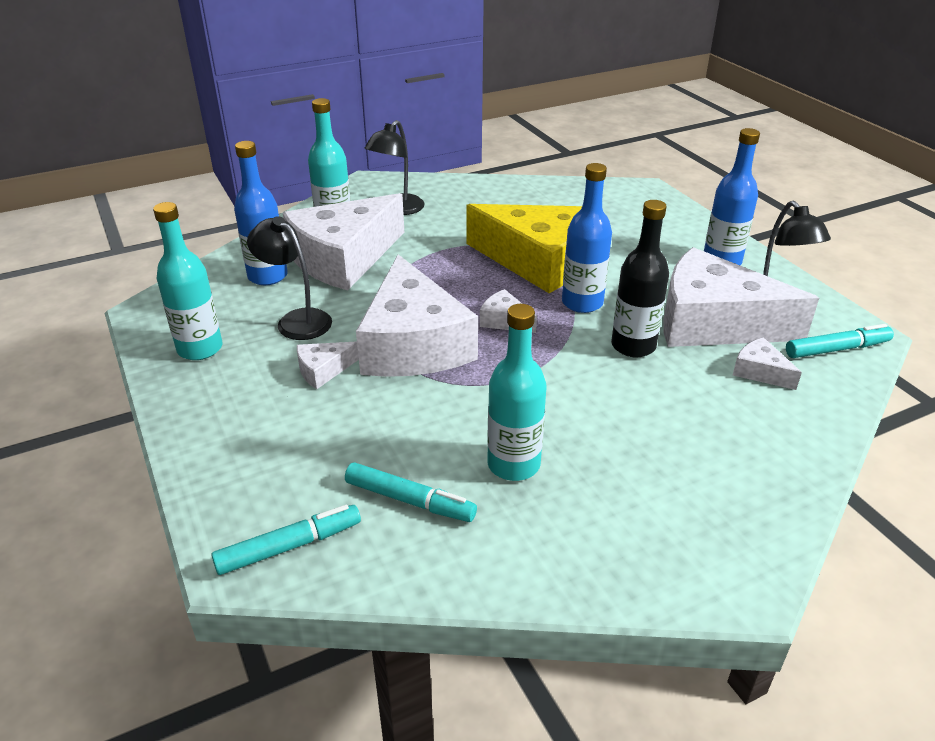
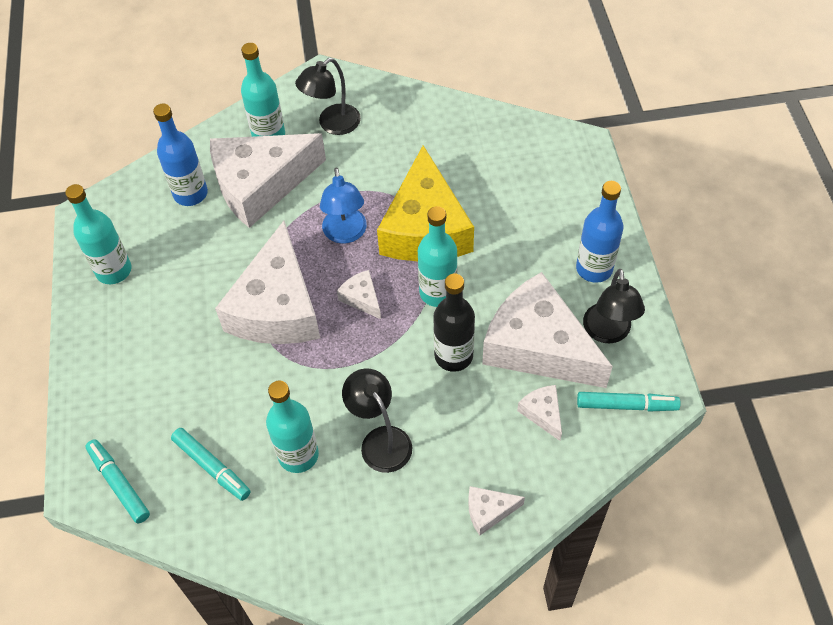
camera: 20 degrees right, 20 degrees up
turquoise marker [211,504,361,575] -> turquoise marker turned 120 degrees counterclockwise [85,439,150,524]
black lamp [247,216,332,340] -> black lamp moved to [342,368,412,473]
white cheese [297,342,359,389] -> white cheese moved to [468,486,525,536]
yellow cheese [466,204,582,293] -> yellow cheese turned 45 degrees clockwise [377,145,474,261]
blue bottle [562,163,612,313] -> turquoise bottle [418,206,458,307]
none -> blue lamp [320,168,367,244]

